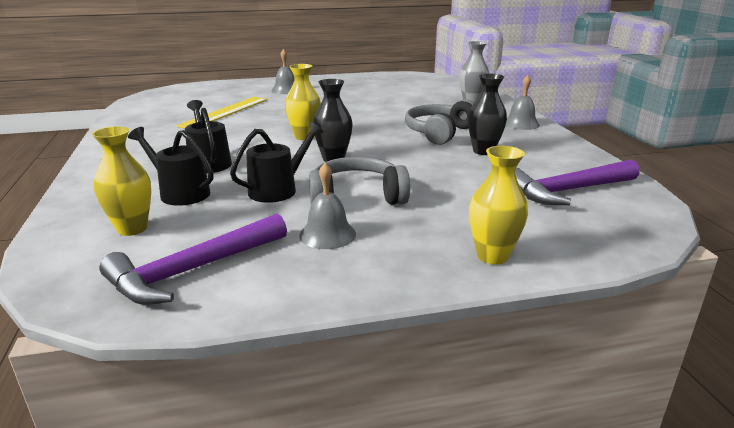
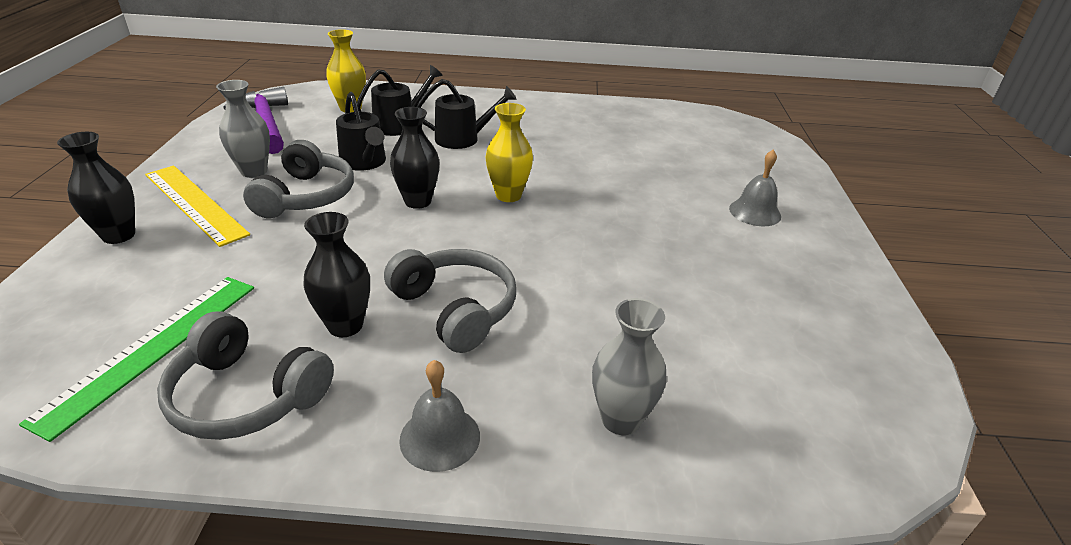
camera: 105 degrees right, 10 degrees up
yellow ruler [176,97,267,128] -> yellow ruler moved to [145,166,250,247]
grey bell [299,163,356,249] -> grey vase [216,80,270,178]
yellow vase [469,146,528,265] -> black vase [57,132,135,244]
purple hammer [515,160,639,205] -> green ruler [19,277,254,442]
none -> grey headphones [157,311,334,440]

